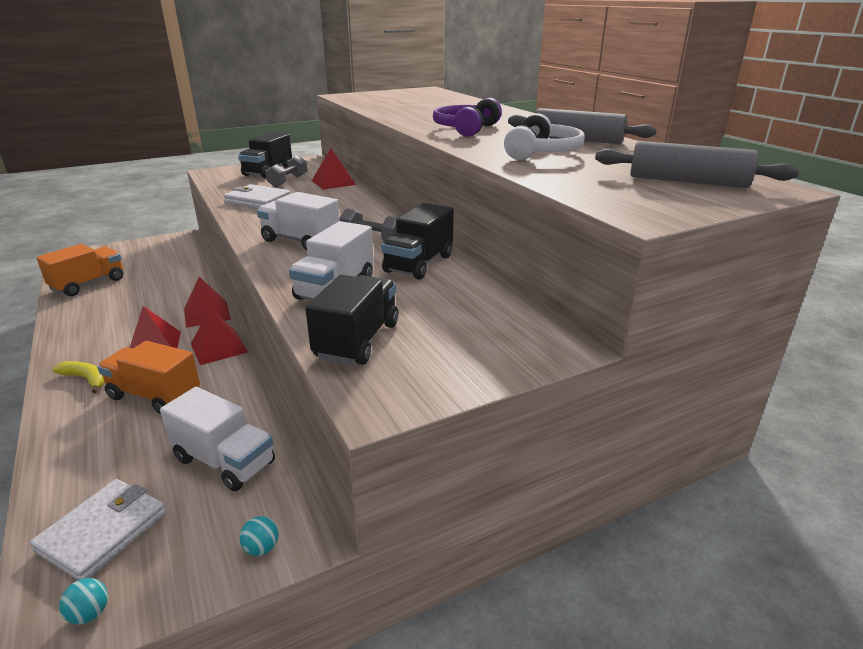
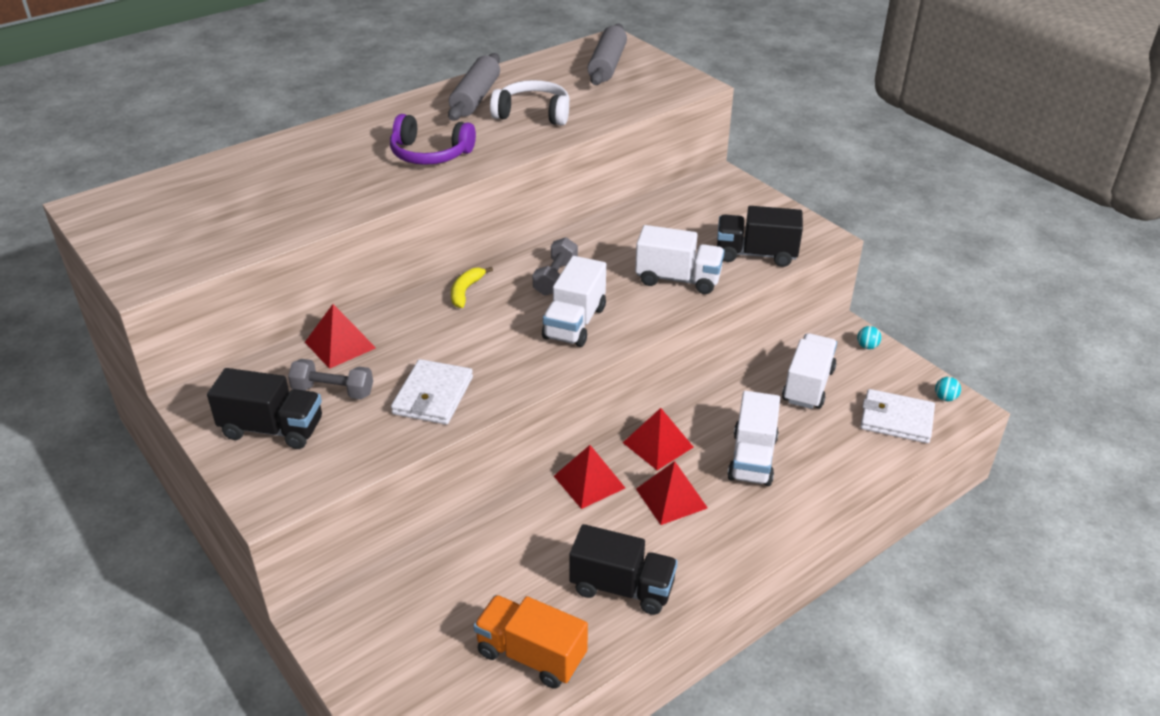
camera: 100 degrees left, 10 degrees up
yellow banana [52,361,105,394] -> yellow banana moved to [451,267,493,308]
orange truck [97,341,200,414] -> white truck [727,391,780,486]
black truck [381,203,454,280] -> black truck moved to [569,524,678,615]

